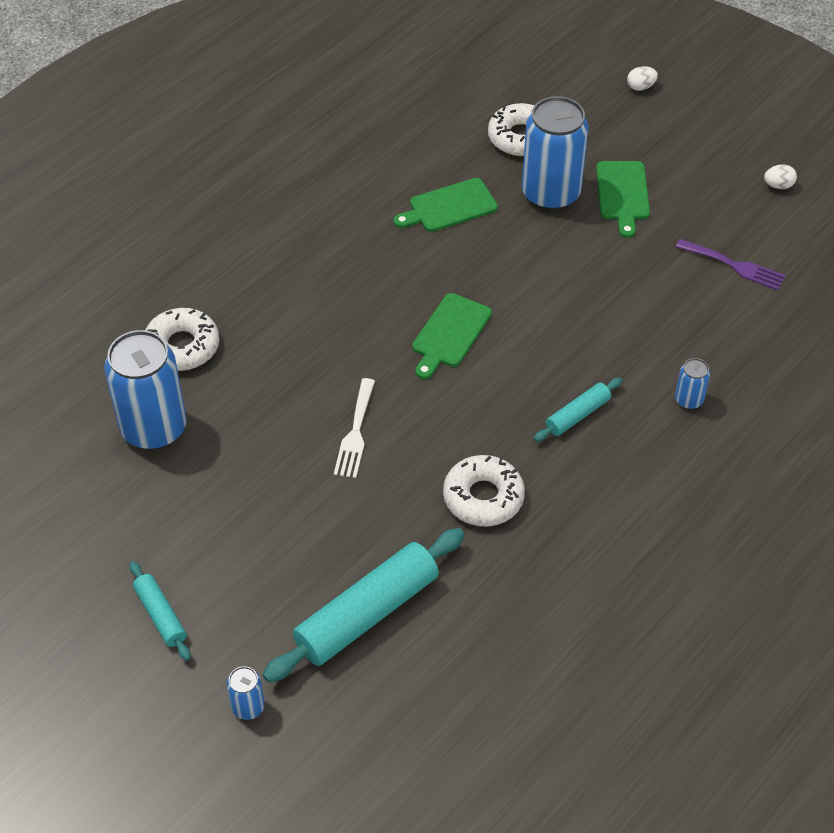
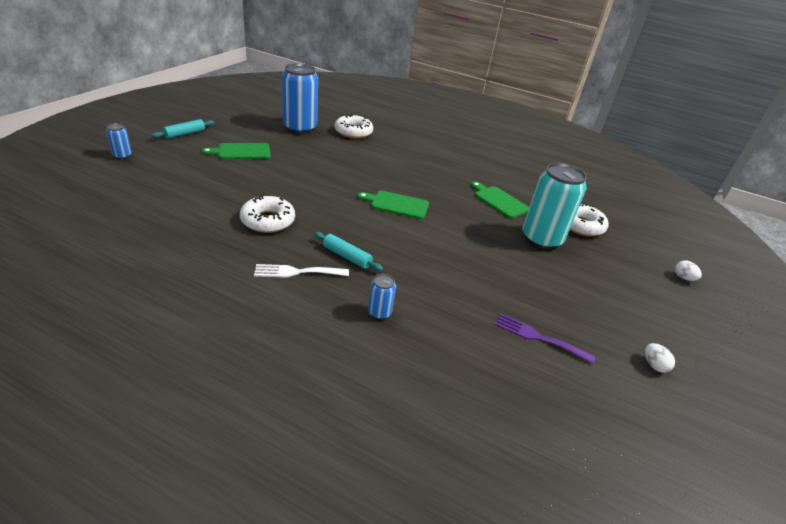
camera: 70 degrees right, 15 degrees down
turquoise rolling pin [263,528,465,683] -> none
white fork [334,378,375,478] -> white fork moved to [254,264,349,278]
blue can [522,96,589,211] -> turquoise can [523,163,587,249]
green cutting board [596,161,650,238] -> green cutting board moved to [202,143,271,159]
purple fork [676,239,786,290] -> purple fork turned 105 degrees clockwise [495,314,595,364]

